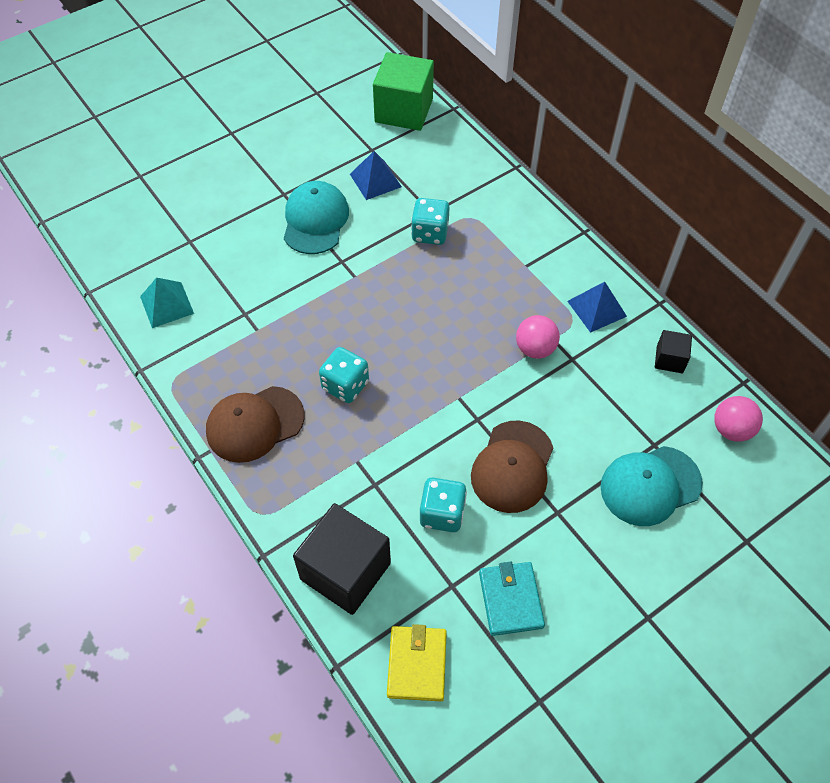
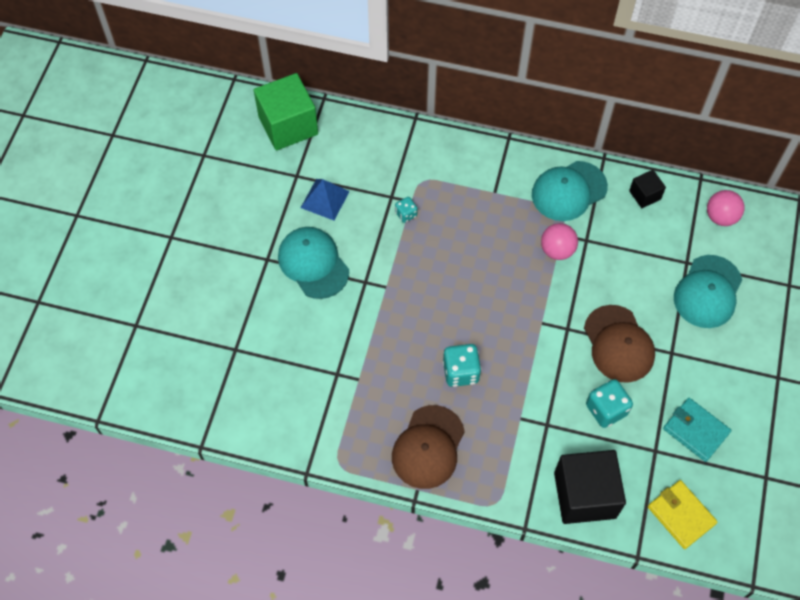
camera: 40 degrees left, 5 degrees up
turquoise pyramid [140,278,194,328] -> none
turquoise dice [411,198,450,245] -> turquoise dice [395,197,418,223], size x0.57
blue pyramid [567,282,627,333] -> turquoise cap [532,161,608,221]

